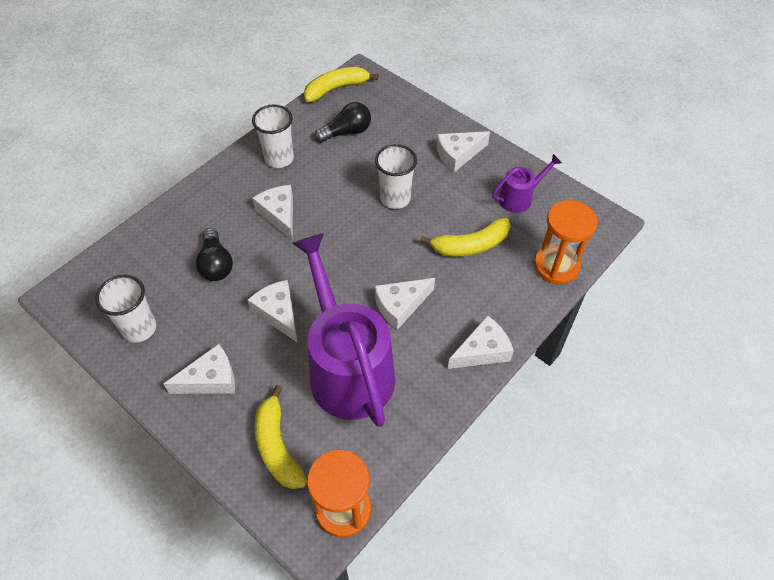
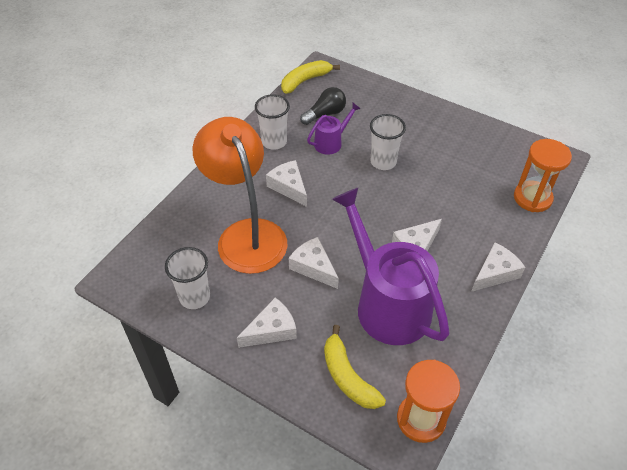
camera: 10 degrees left, 5 degrees down
black light bulb [196,228,233,281] -> orange lamp [193,117,287,274]
yellow banana [420,218,510,257] -> none
white cheese [436,131,490,172] -> none
purple watering can [492,154,562,213] -> purple watering can moved to [307,103,361,155]

